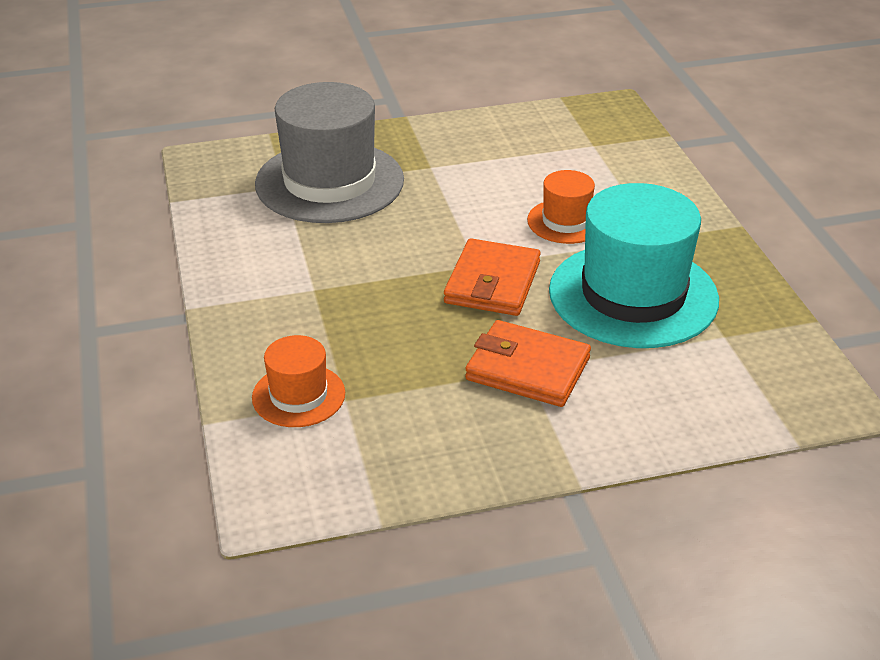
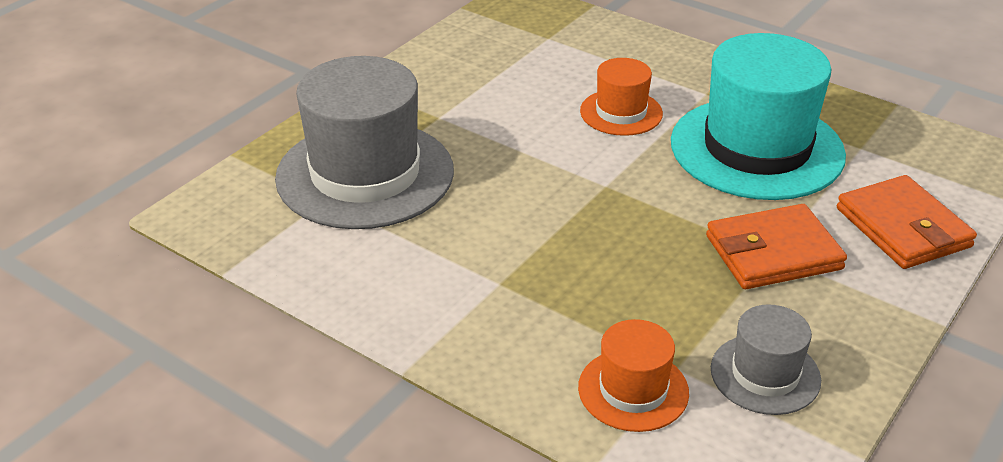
camera: 40 degrees left, 0 degrees up
orange wallet [444,238,541,316] -> orange wallet moved to [837,175,977,269]
none -> grey hat [711,304,821,415]

